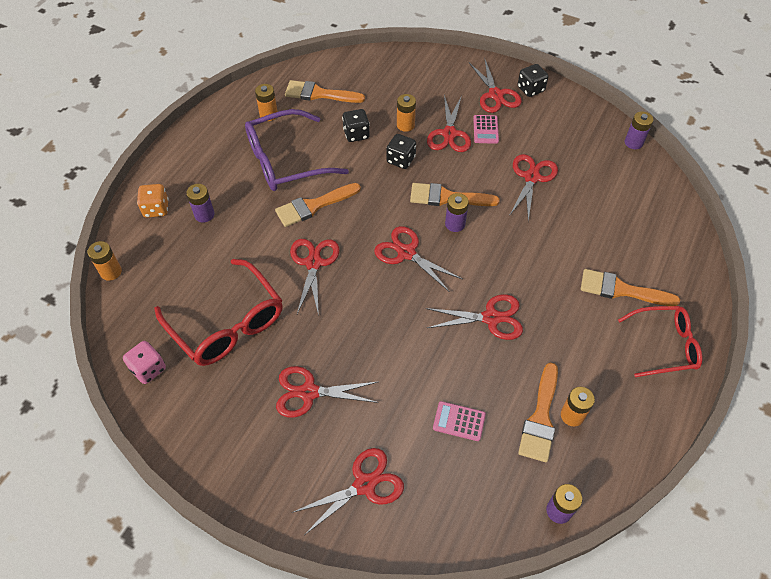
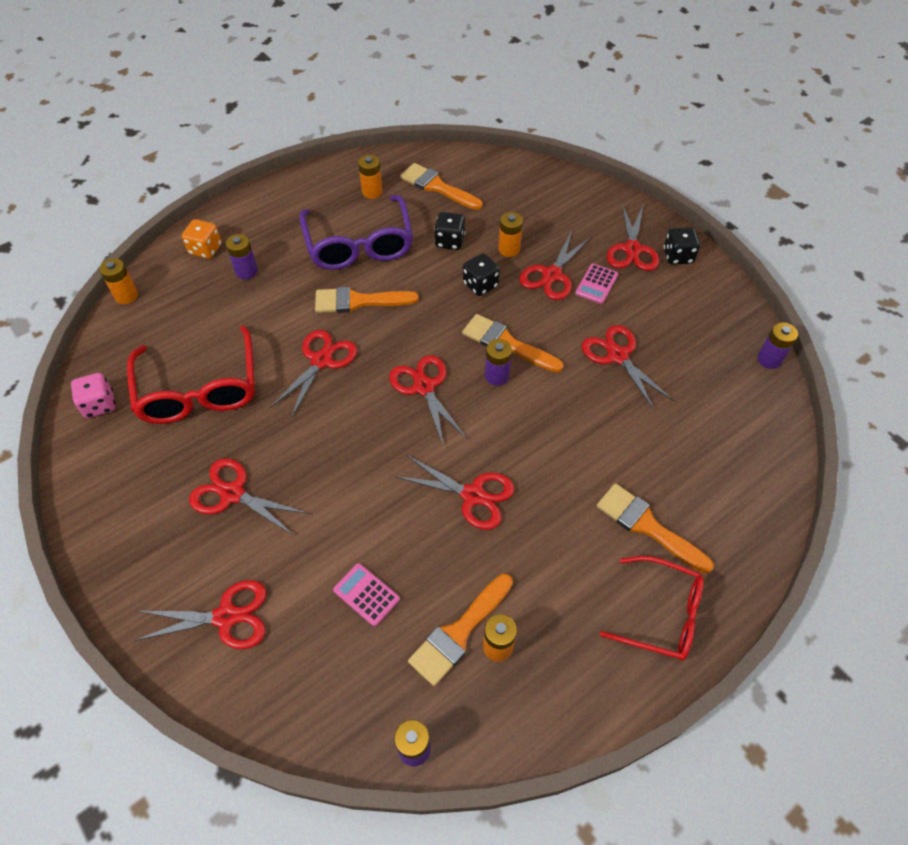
camera: 25 degrees right, 0 degrees up
purple glasses [245,109,349,191] -> purple glasses turned 105 degrees counterclockwise [299,195,413,270]
red scissors [509,154,558,222] -> red scissors turned 75 degrees counterclockwise [582,325,674,411]

